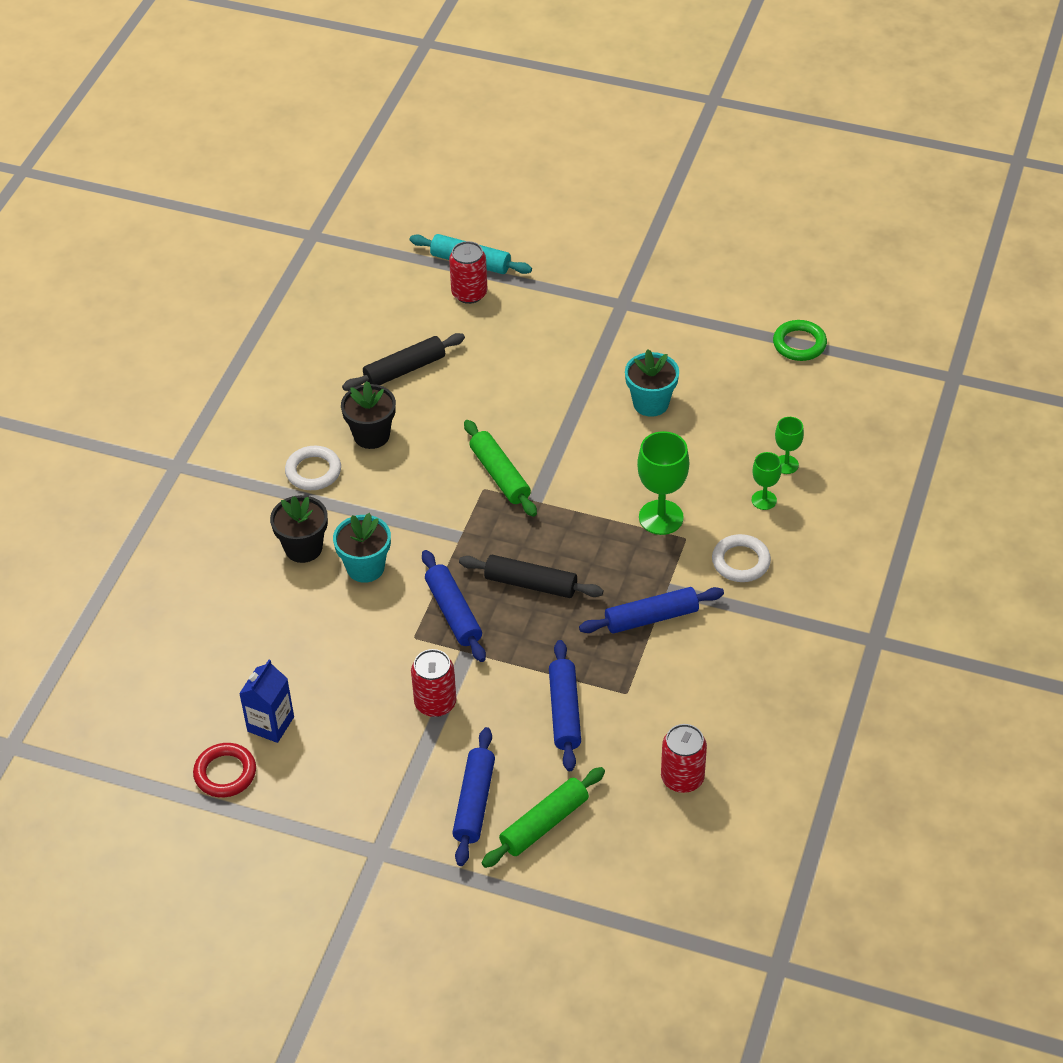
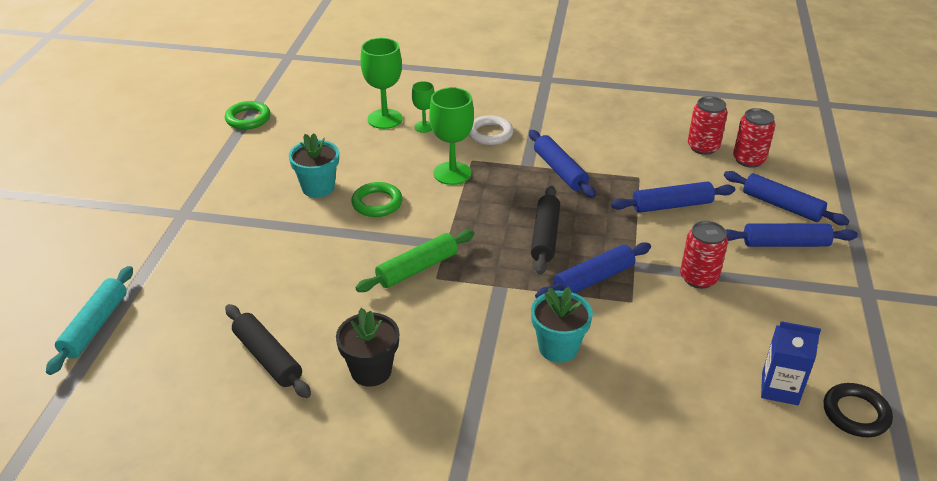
camera: 100 degrees left, 10 degrees down
red ring [193,743,256,797] -> black ring [824,383,893,438]
black flower pot [270,495,328,563] -> none
white ring [285,446,341,490] -> none
red can [449,241,488,304] -> red can moved to [733,108,775,168]
green rolling pin [482,767,605,868] -> blue rolling pin [724,171,850,225]
green goblet [775,417,804,474] -> green goblet [360,38,403,129], size x1.76
none -> green ring [351,182,403,217]

